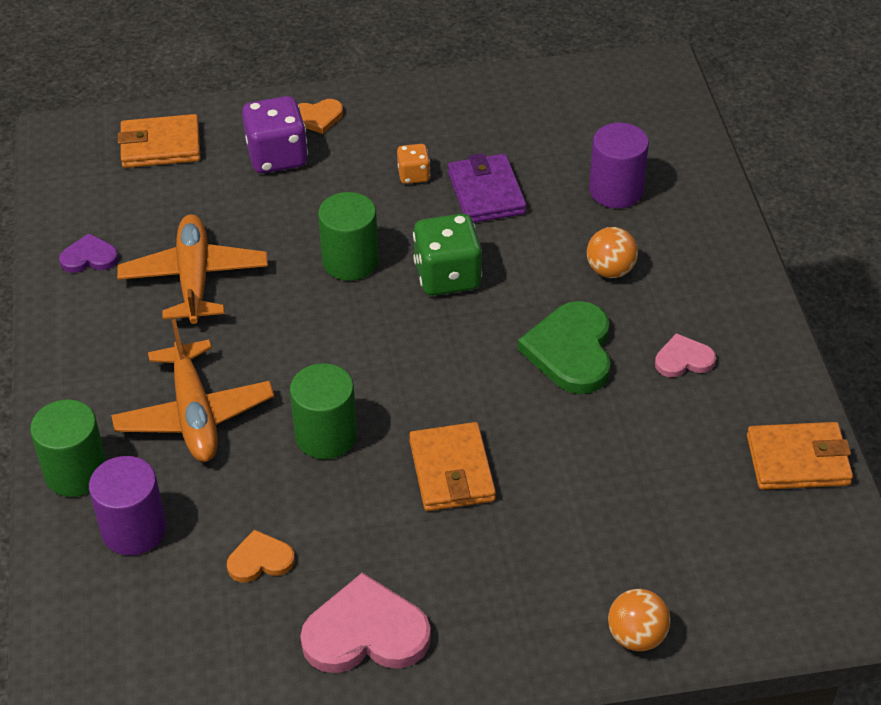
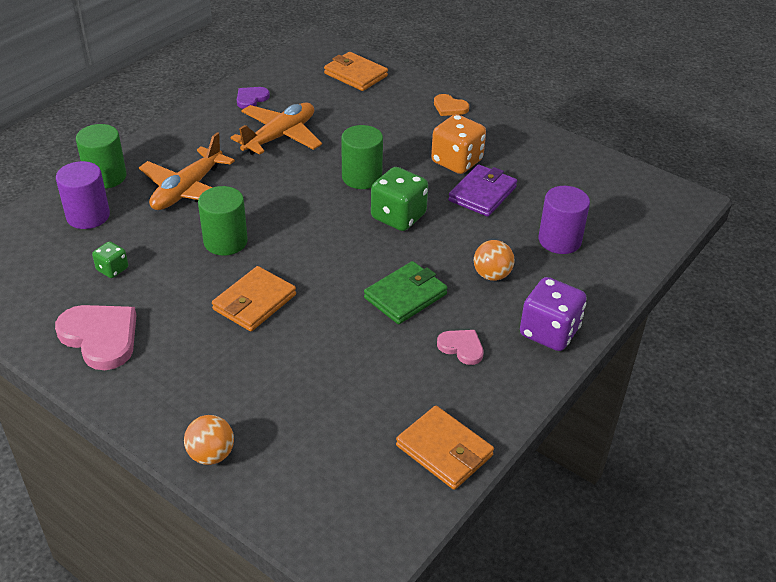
camera: 45 degrees right, 5 degrees down
purple heart [59,233,119,273] -> purple heart turned 90 degrees counterclockwise [237,87,270,109]
orange heart [227,530,295,582] -> green dice [92,241,128,278]
purple dice [242,96,308,173] -> purple dice moved to [520,277,587,351]
orange dice [397,144,430,184] -> orange dice [431,114,486,174], size x1.88
green heart [518,301,611,394] -> green wallet [364,261,448,324]

